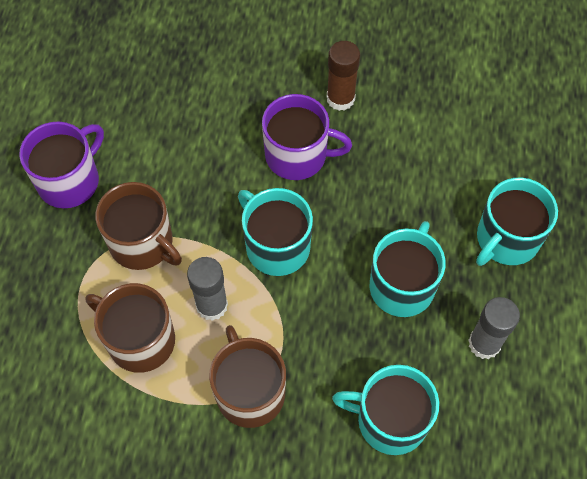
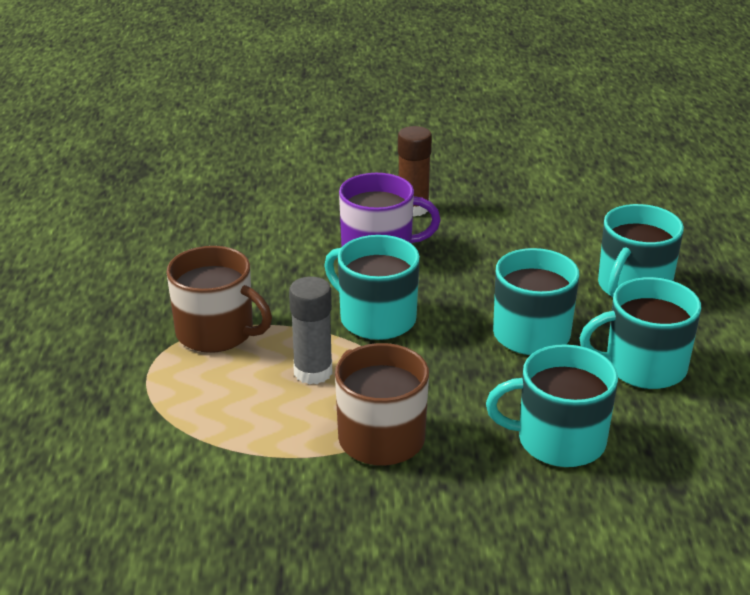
camera: 10 degrees left, 30 degrees down
purple mug [19,122,104,208] -> none
brown mug [86,283,175,373] -> none
grey glue stick [468,297,520,359] -> turquoise mug [579,277,701,389]

